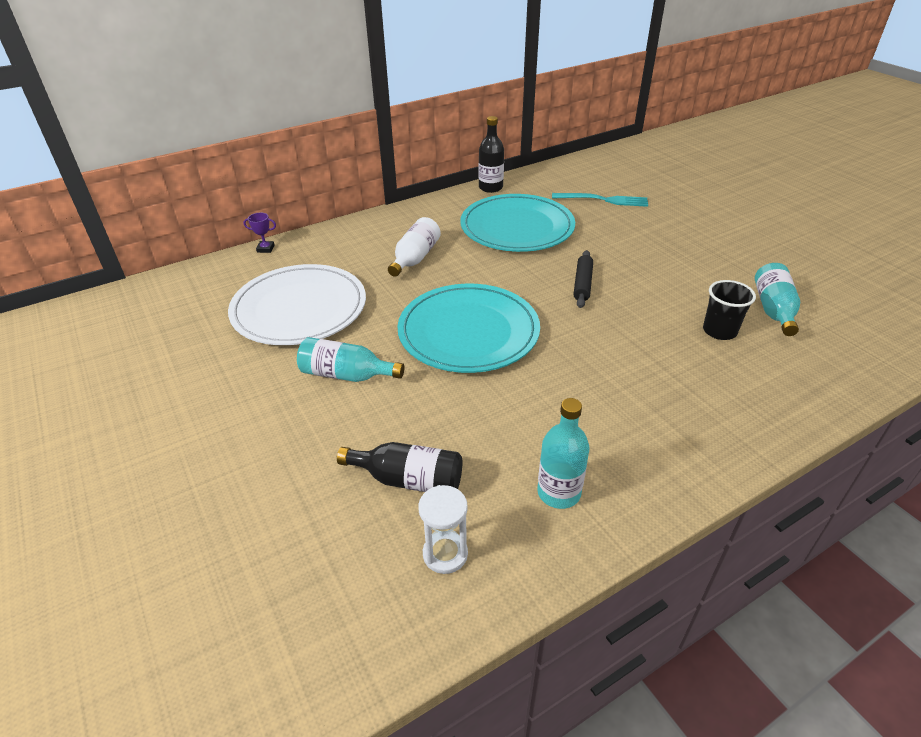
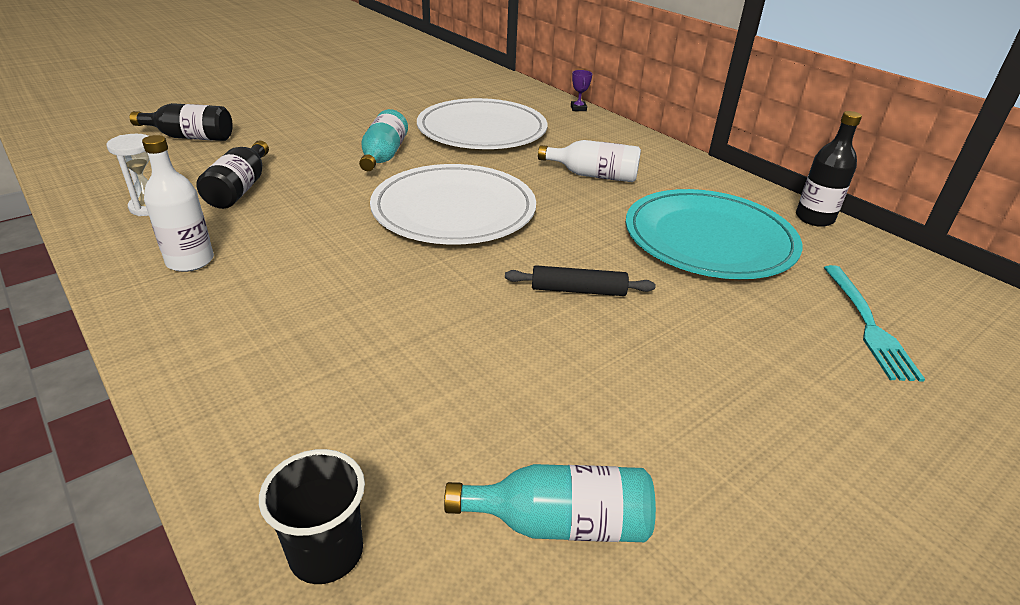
camera: 80 degrees right, 5 degrees down
turquoise plate [397,284,540,373] -> white plate [370,164,536,245]
turquoise bottle [537,398,590,509] -> white bottle [142,135,214,272]
black cup [703,280,756,340] -> black cup moved to [259,449,365,584]
none -> black bottle [130,103,233,141]

